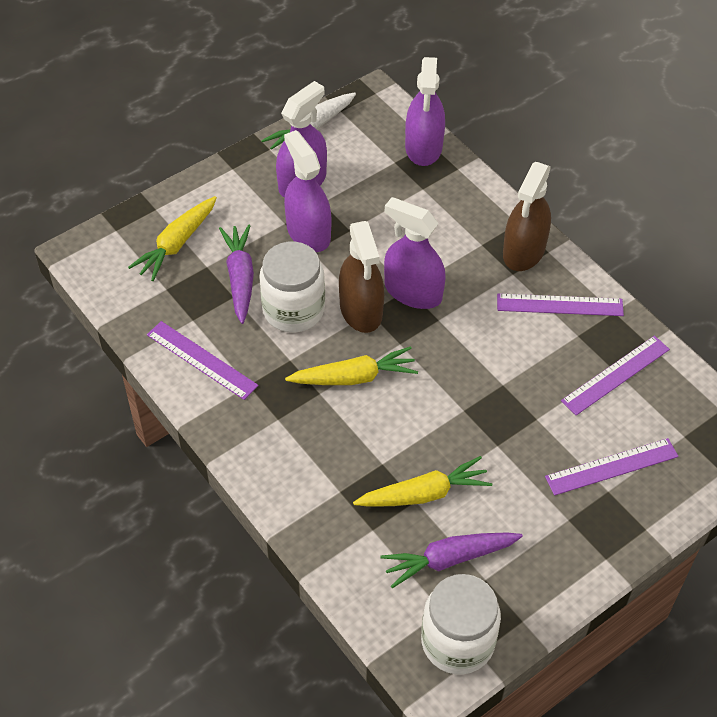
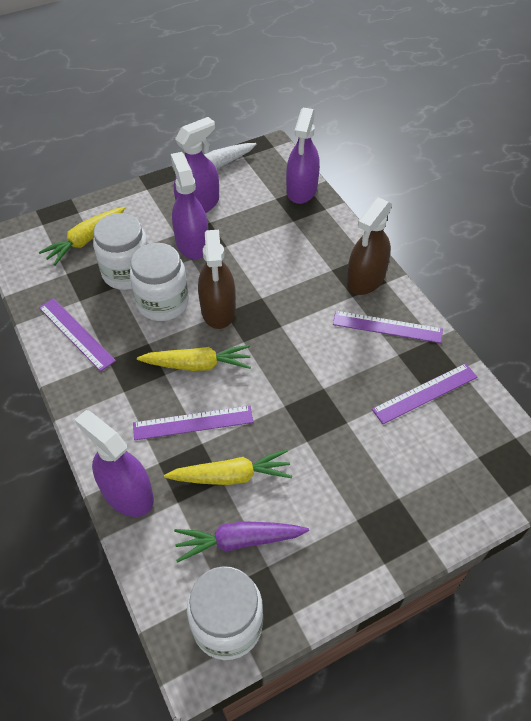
camera: 10 degrees right, 0 degrees up
purple carrot [219,225,254,324] -> white jar [93,213,148,290]
purple spray bottle [384,197,446,309] -> purple spray bottle moved to [75,410,154,517]
purple ruler [545,438,679,496] -> purple ruler moved to [133,405,253,440]

